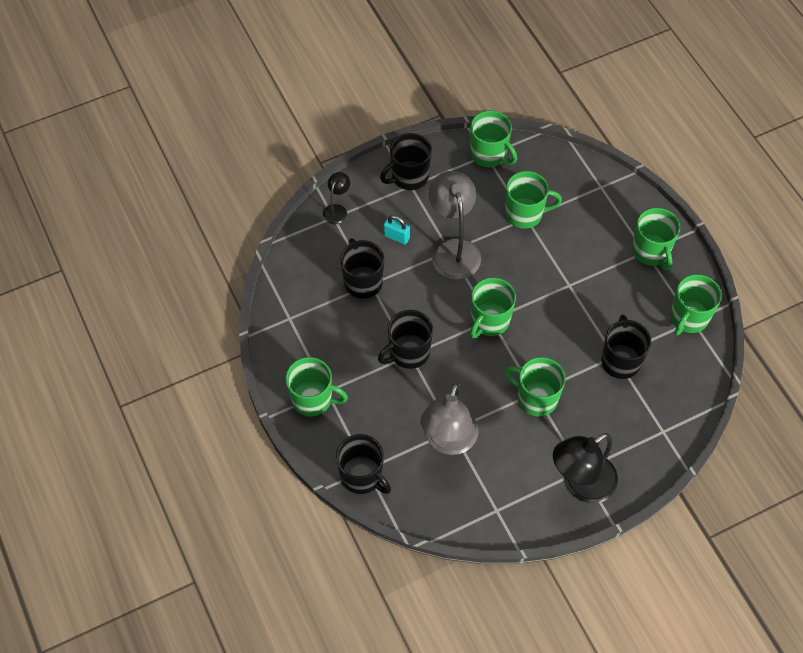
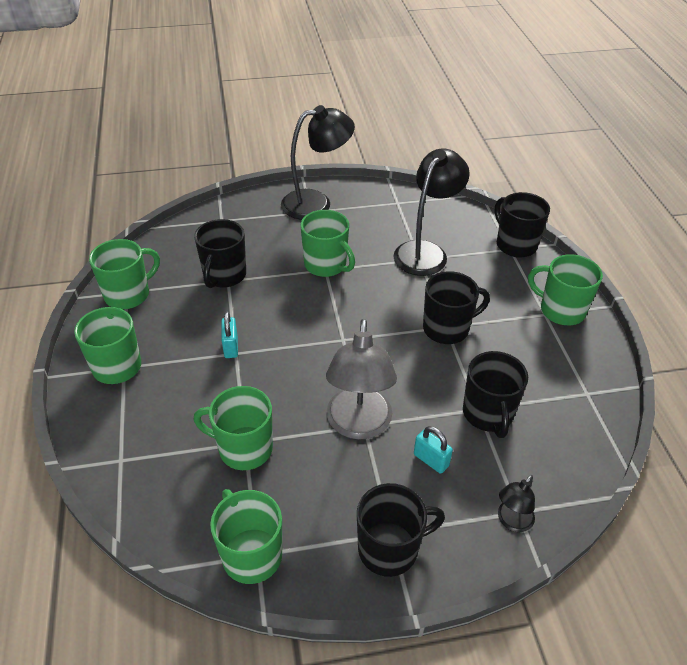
camera: 165 degrees left, 15 degrees down
grey lamp [420,383,478,455] -> black lamp [393,148,470,276]
green mug [470,277,516,338] -> none
none -> turquoise padlock [221,312,238,358]

